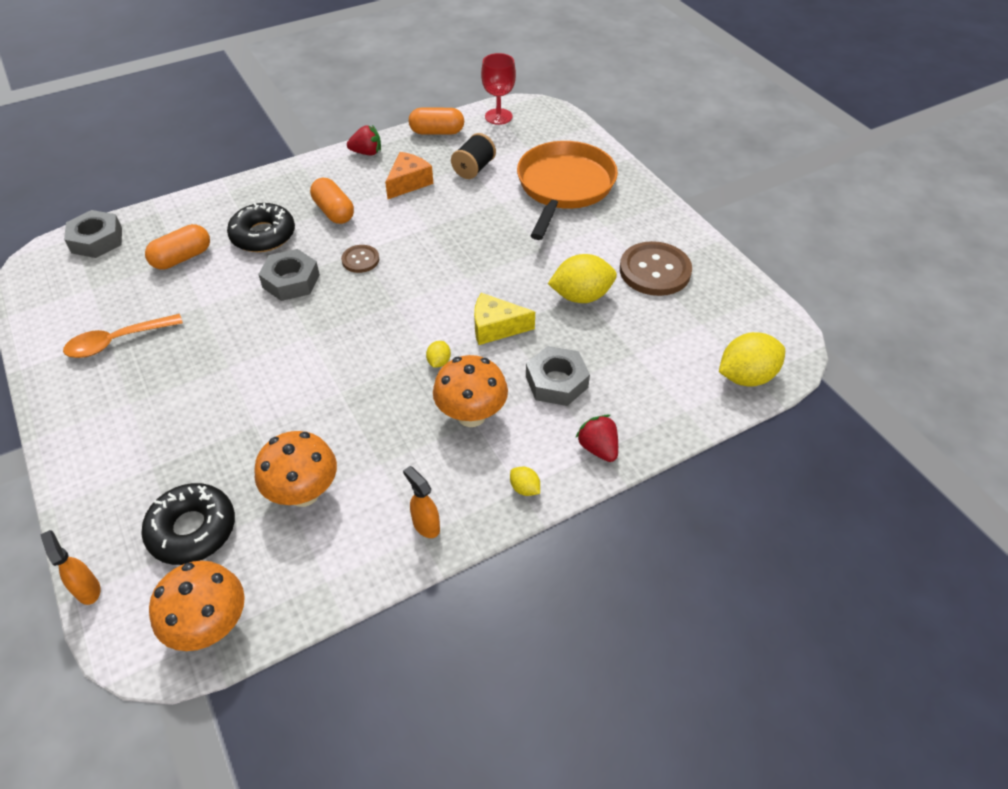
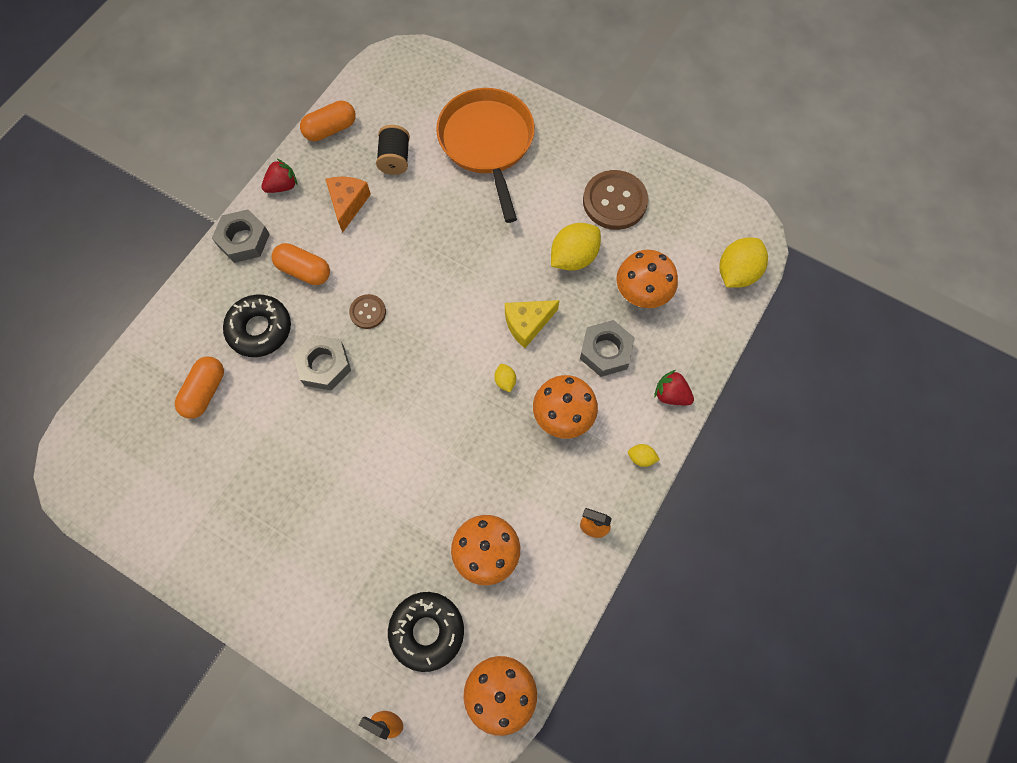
camera: 30 degrees left, 20 degrees up
orange spoon [63,314,183,358] -> none
grey nut [64,210,122,258] -> grey nut moved to [212,210,270,263]
red goblet [481,53,516,125] -> none
none -> orange mushroom [616,250,678,308]

